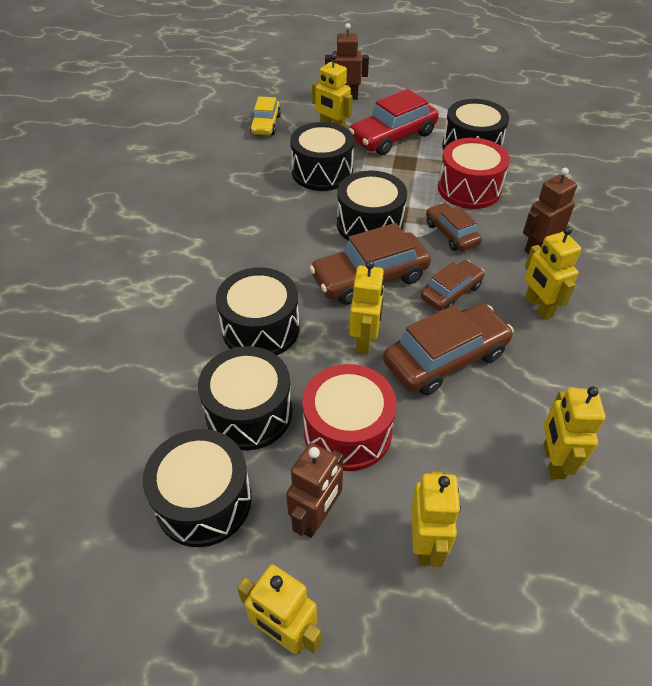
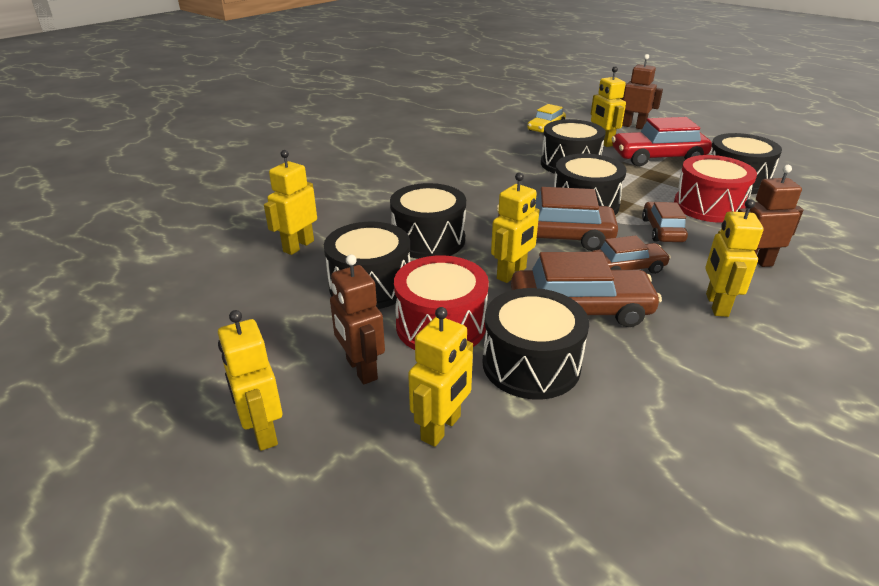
camera: 30 degrees right, 15 degrees down
black drum [143,429,252,547] -> black drum moved to [483,288,589,399]
brown robot [286,443,343,538] -> brown robot turned 90 degrees clockwise [330,255,385,384]
yellow robot [544,386,606,479] -> yellow robot moved to [264,150,317,255]

